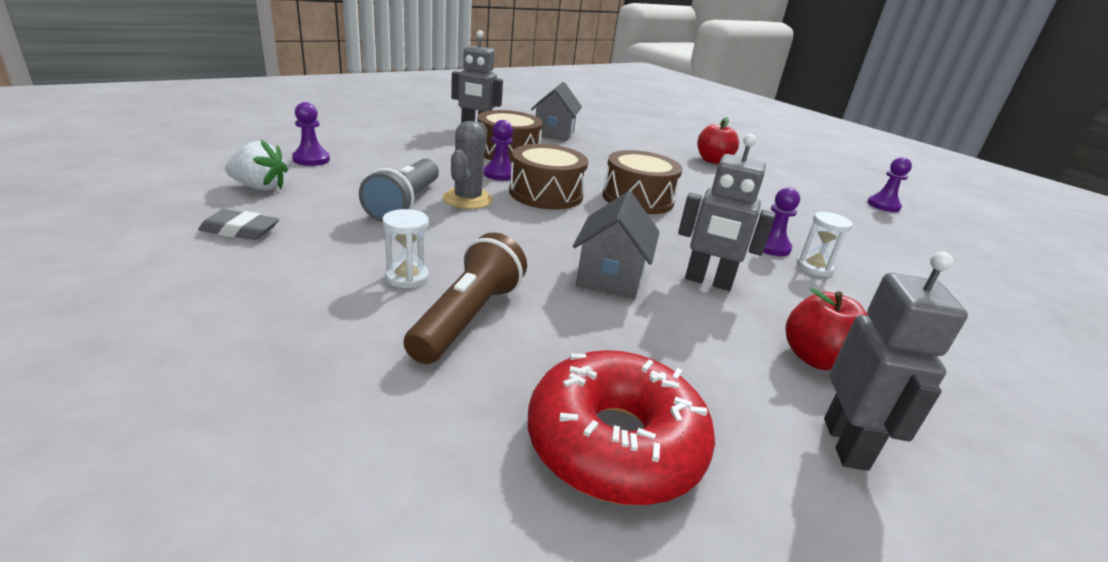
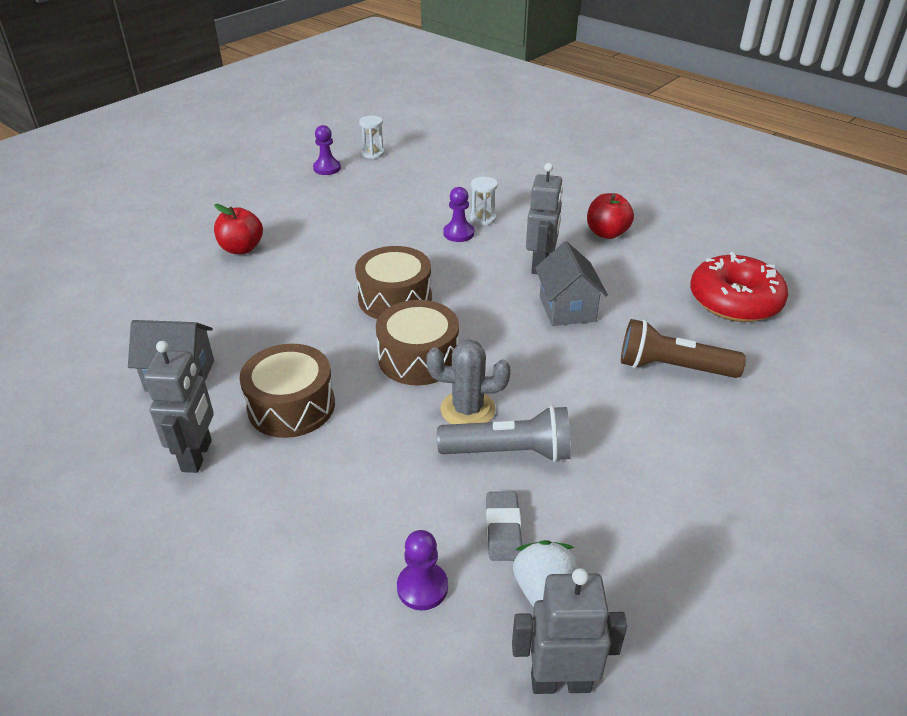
camera: 95 degrees left, 10 degrees up
grey eraser [198,209,279,240] -> grey eraser moved to [486,492,522,561]
white hourglass [382,209,429,288] -> white hourglass moved to [359,115,385,159]
purple pawn [483,120,513,181] -> none
grey house [573,191,659,299] -> grey house turned 75 degrees clockwise [535,241,608,326]
grey robot [824,252,968,471] -> grey robot moved to [512,568,627,694]

